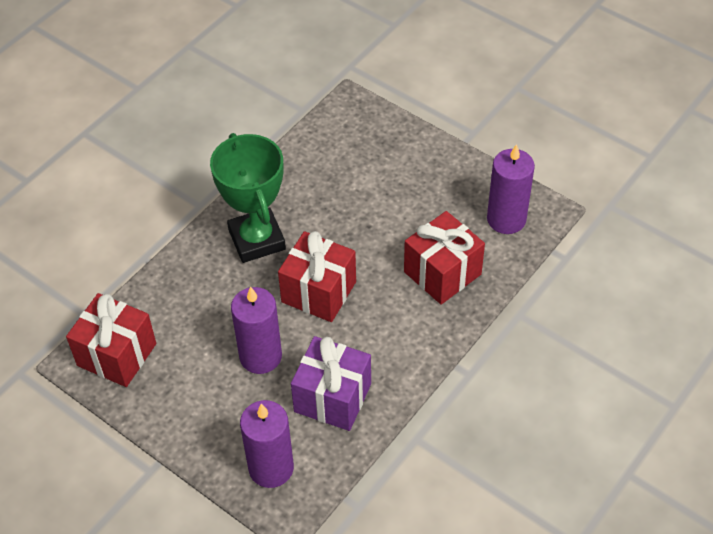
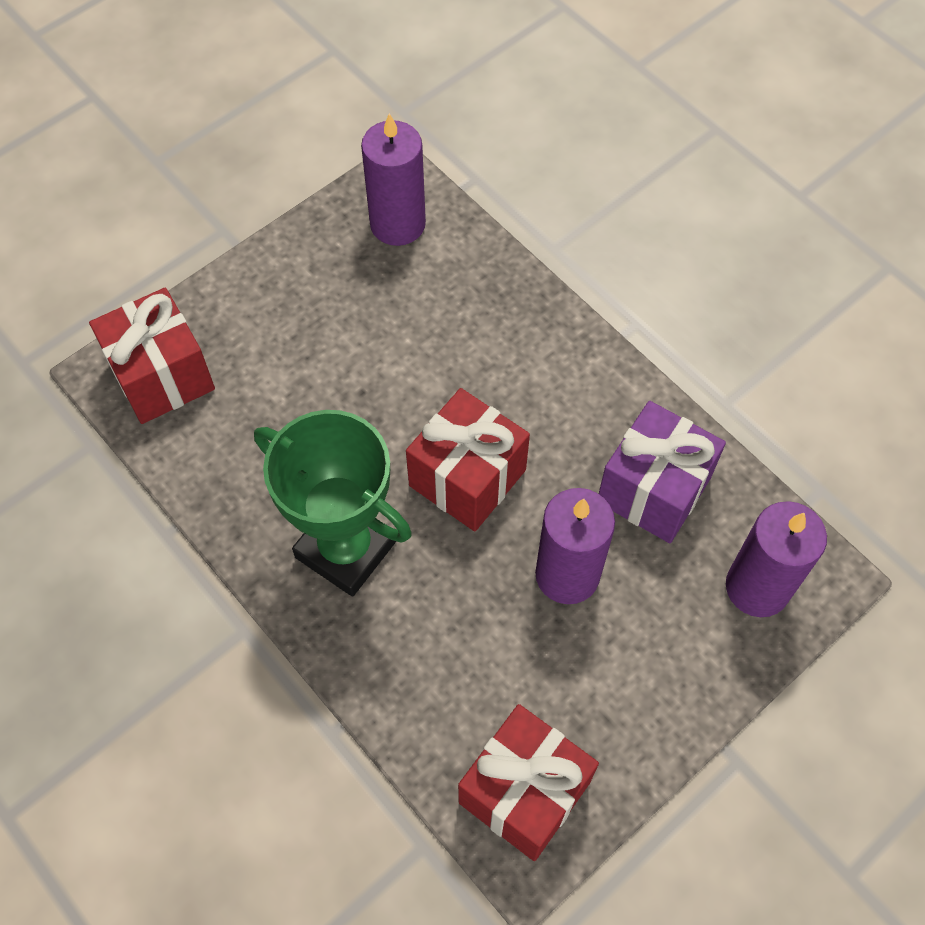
camera: 80 degrees left, 10 degrees up
green trophy [210,133,286,263] -> green trophy turned 45 degrees clockwise [254,410,412,596]
red gift [404,211,485,305] -> red gift moved to [89,288,215,424]

